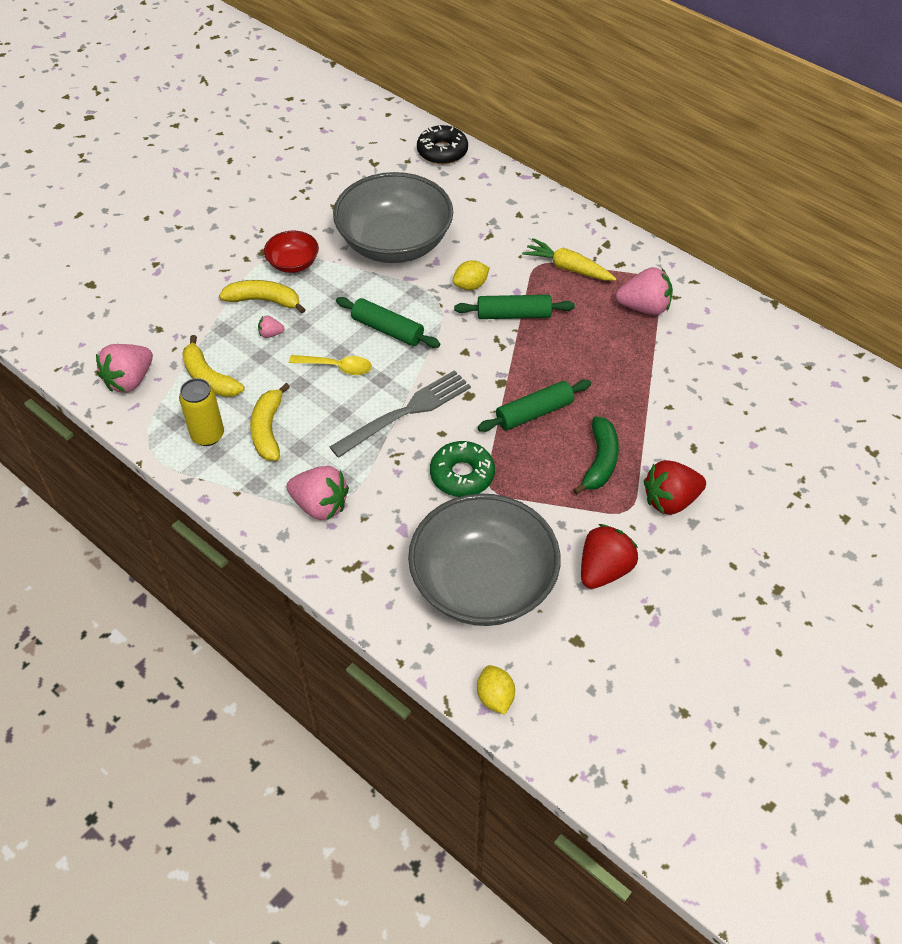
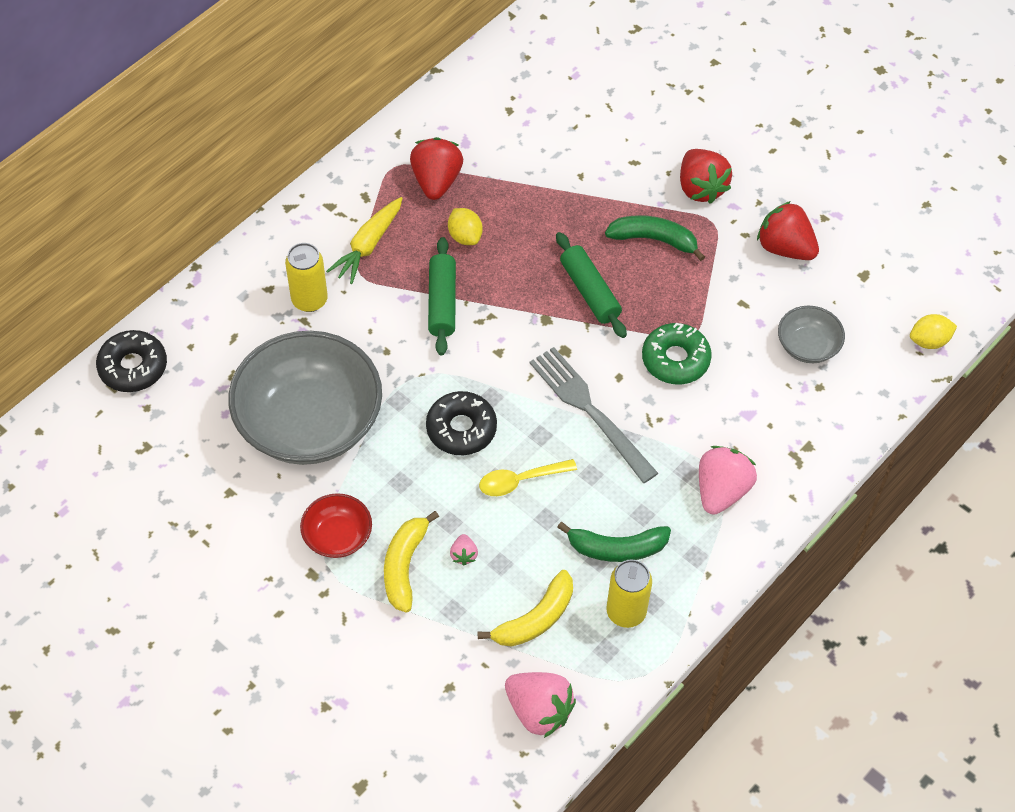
camera: 90 degrees left, 5 degrees up
yellow banana [250,383,290,461] -> green banana [557,522,671,562]
yellow spoon [289,355,372,375] -> yellow spoon turned 120 degrees counterclockwise [479,459,577,496]
green rolling pin [336,297,440,348] -> black donut [426,391,497,455]
grey bowl [408,493,561,626] -> grey bowl [778,306,845,363], size x0.46
yellow lemon [453,260,490,290] -> yellow lemon moved to [448,208,483,245]
pink strawberry [616,267,673,315] -> red strawberry [410,137,463,200]
none -> yellow can [285,243,328,312]

